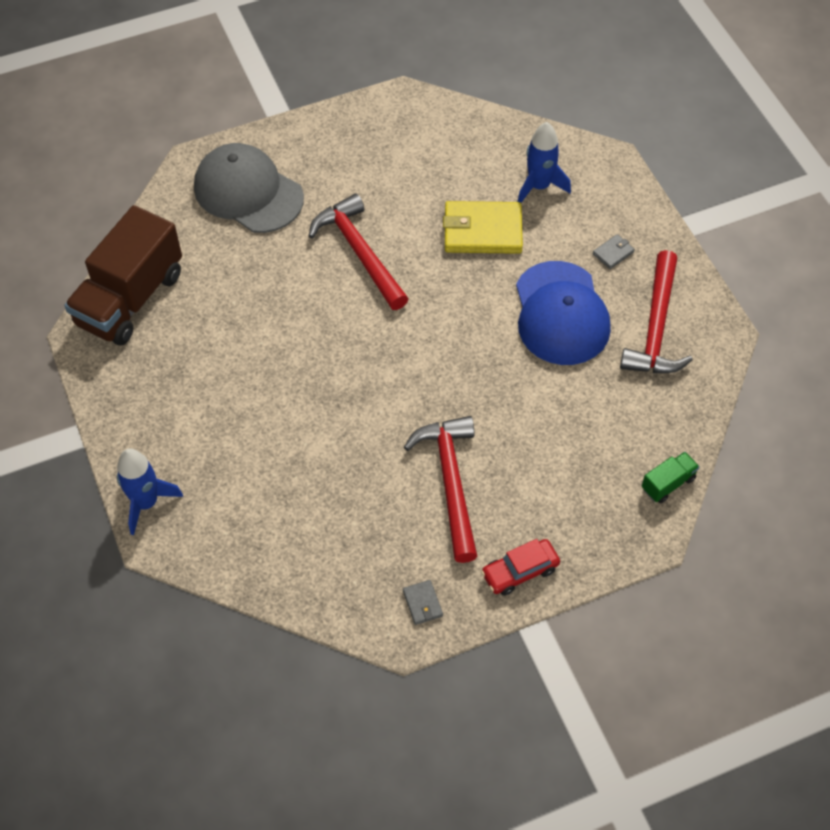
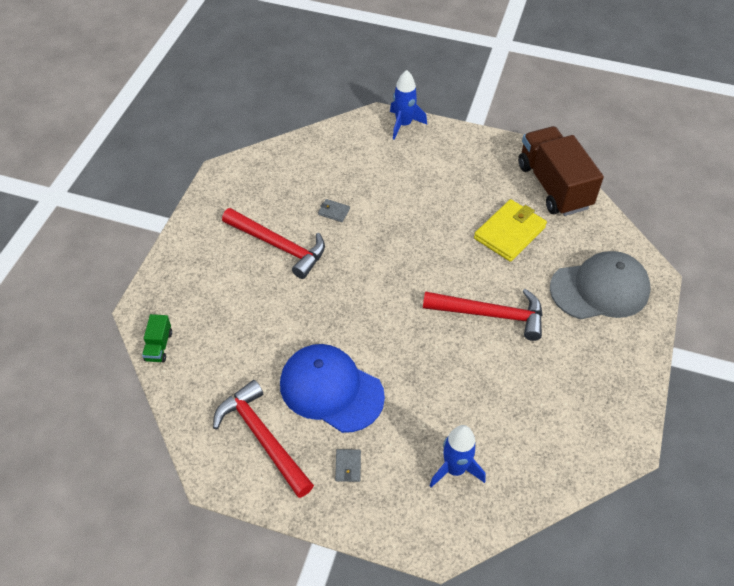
camera: 130 degrees right, 5 degrees down
grey wallet [403,580,443,625] -> grey wallet moved to [318,199,350,222]
yellow wallet [443,201,523,254] -> yellow wallet moved to [474,199,547,262]
red car [481,539,560,596] -> none

